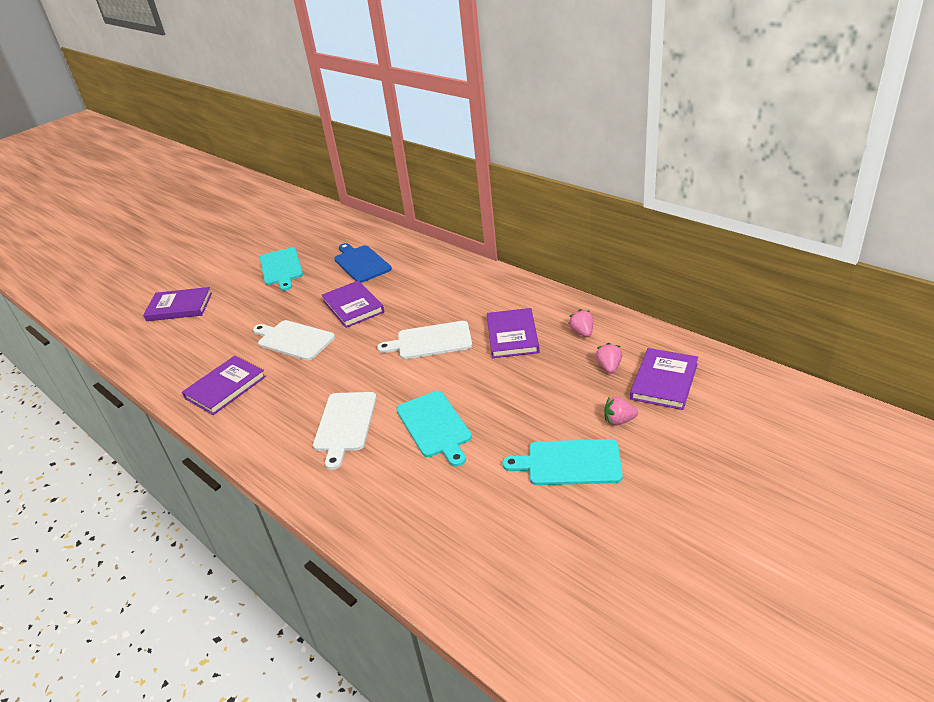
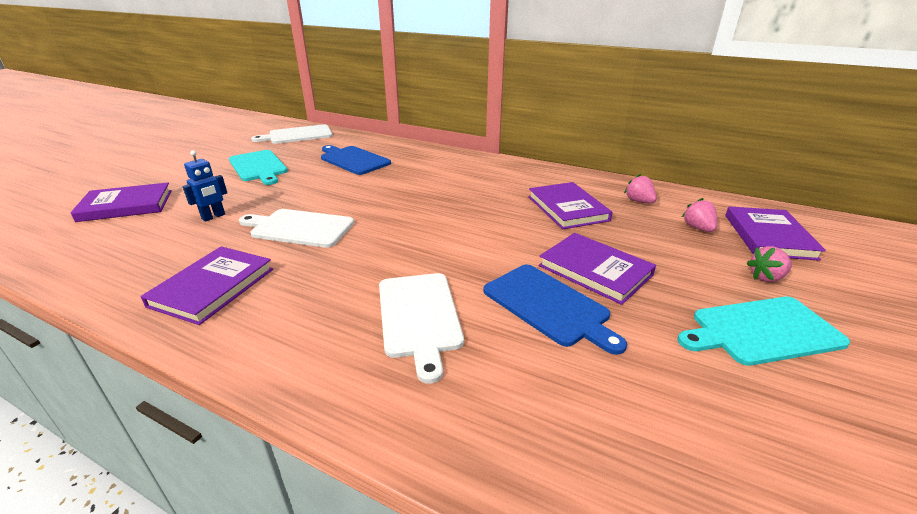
camera: 20 degrees left, 5 degrees down
purple book [322,280,384,328] -> purple book moved to [539,233,656,305]
white cutting board [377,321,472,359] -> white cutting board moved to [251,124,333,144]
turquoise cutting board [396,391,472,467] -> blue cutting board [483,265,627,355]
none -> blue robot [182,150,227,222]

